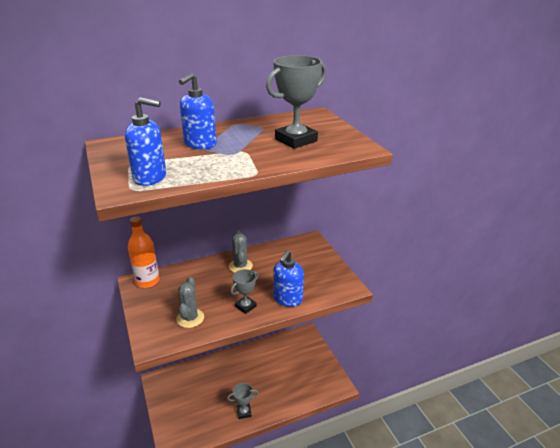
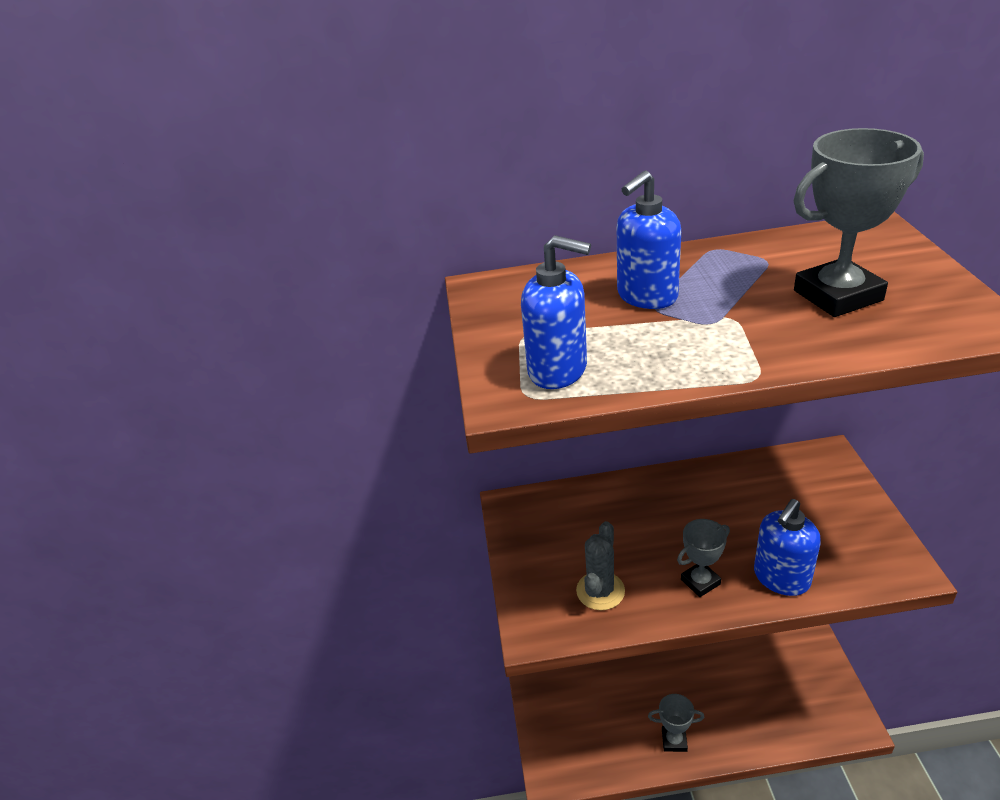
camera: 20 degrees right, 5 degrees up
orange bottle [128,216,160,288] -> none
grey cactus [229,230,253,273] -> none

